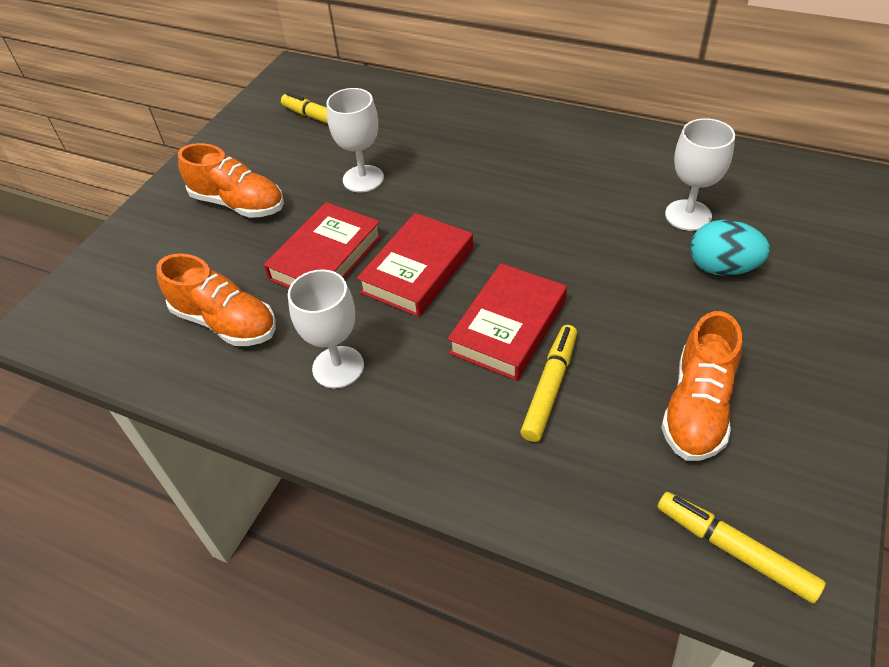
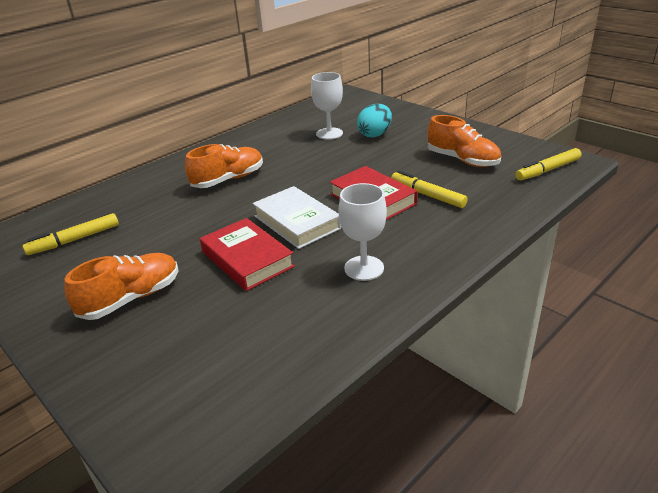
camera: 70 degrees left, 15 degrees down
orange shoe [156,253,276,346] -> orange shoe moved to [185,144,263,188]
white goblet [327,88,384,193] -> none
red book [357,213,473,317] -> white book [253,186,341,249]

